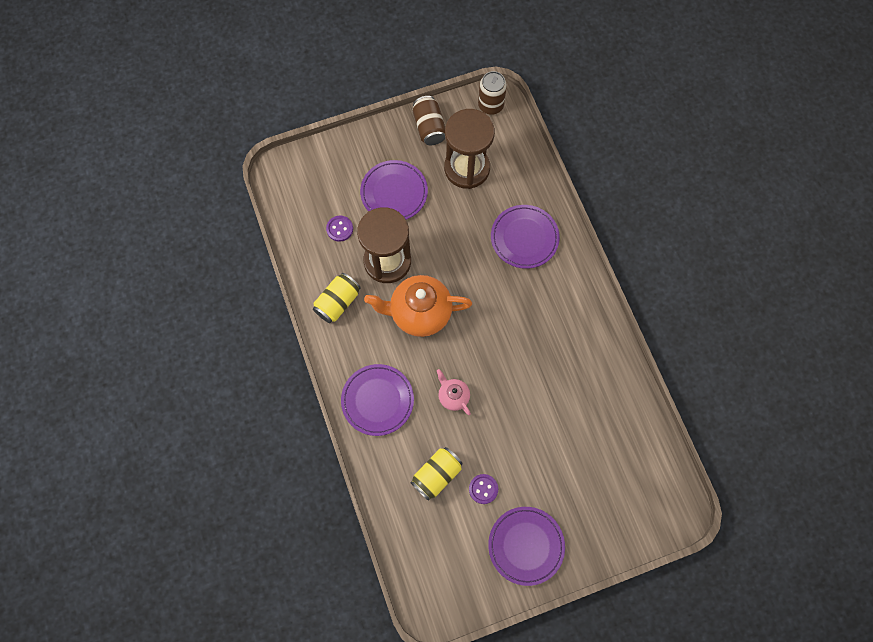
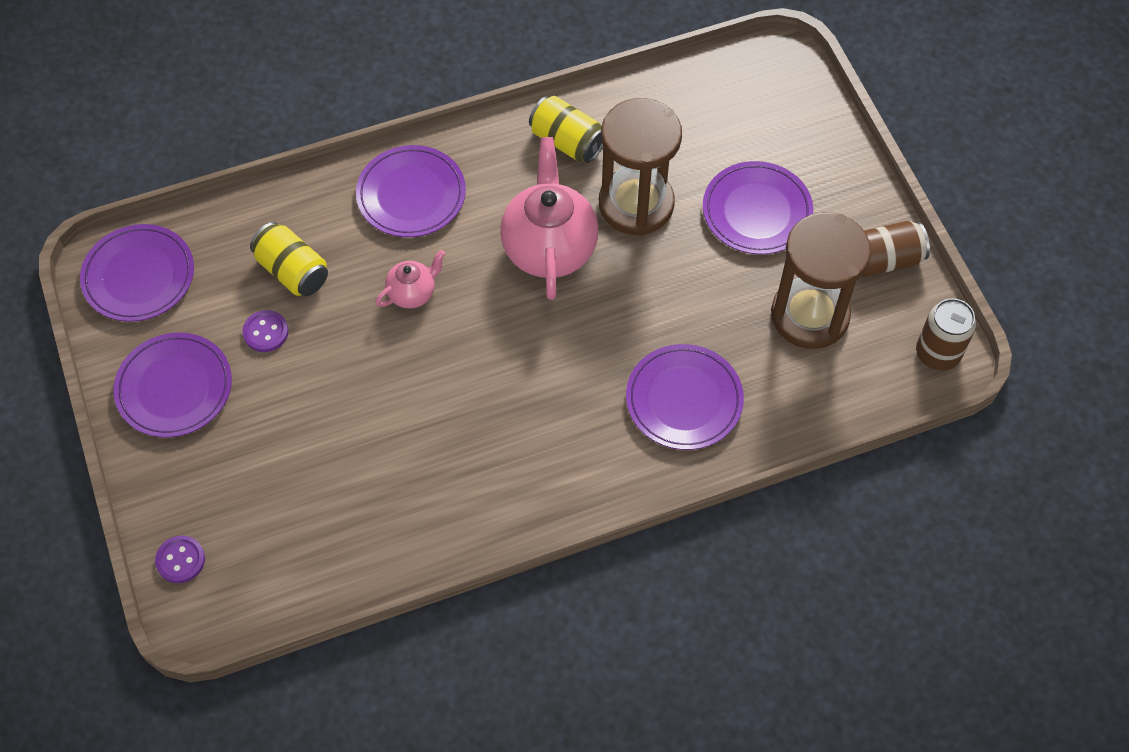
camera: 90 degrees right, 10 degrees down
purple button [326,215,353,242] -> purple button moved to [155,536,205,583]
orange teapot [364,275,472,337] -> pink teapot [500,137,599,300]
none -> purple plate [80,224,194,322]

